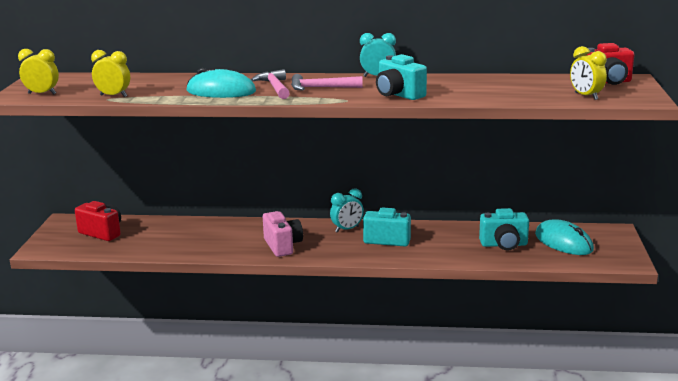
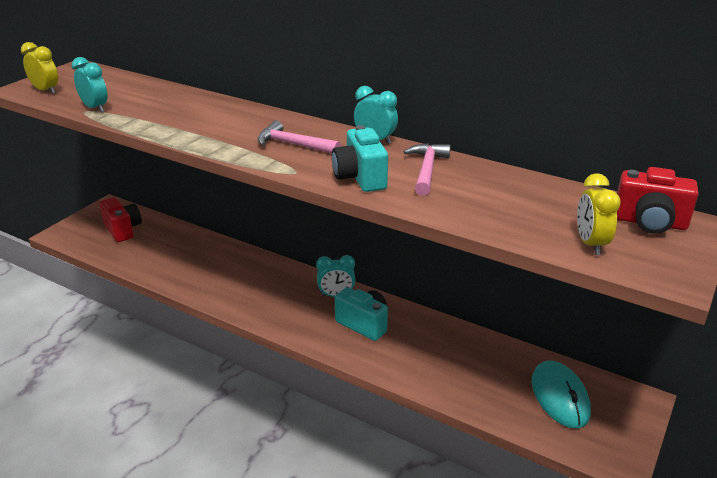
camera: 25 degrees right, 10 degrees up
yellow clock [91,50,130,97] -> turquoise clock [72,57,108,113]
turquoise mouse [186,68,256,98] -> none
pink hammer [251,69,290,99] -> pink hammer moved to [404,143,451,196]
pink camera [263,211,303,257] -> none
turquoise camera [479,208,529,250] -> none

